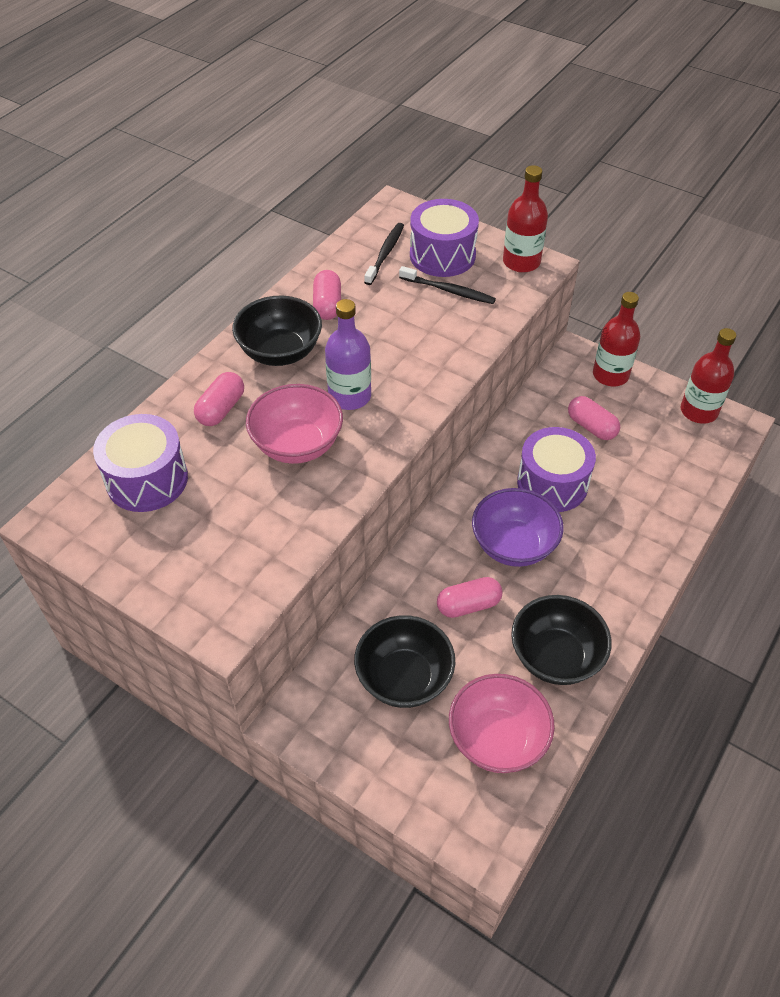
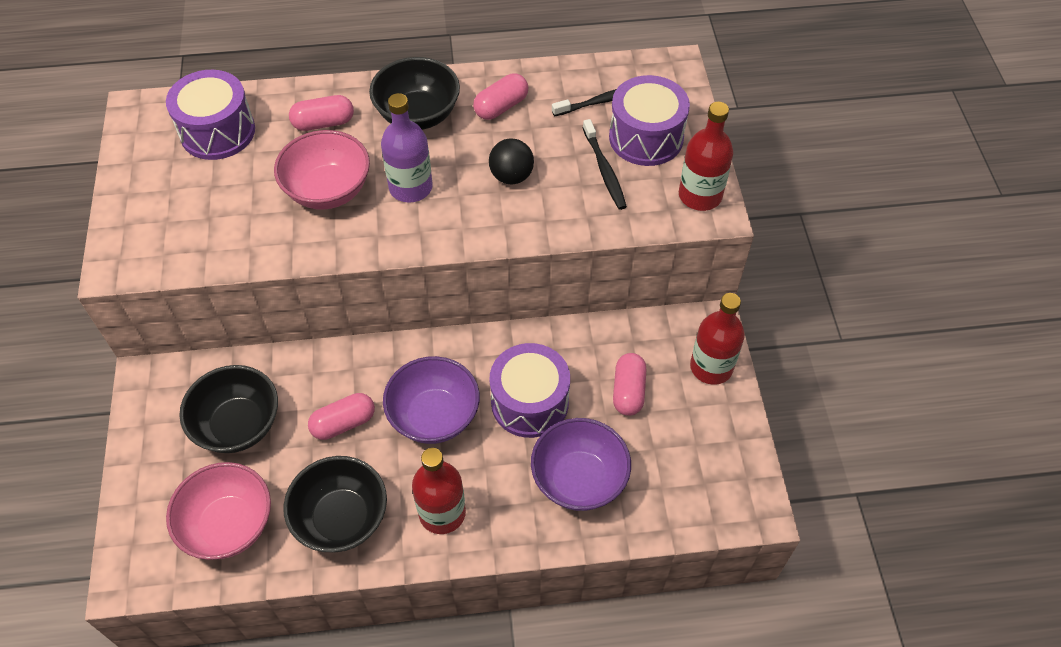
camera: 50 degrees right, 5 degrees up
pink capsule [437,577,503,618] -> pink capsule turned 60 degrees counterclockwise [308,393,375,440]
red bottle [680,328,736,424] -> red bottle moved to [412,448,466,534]
none -> black ball [489,138,534,185]
none -> purple bowl [531,418,631,511]

